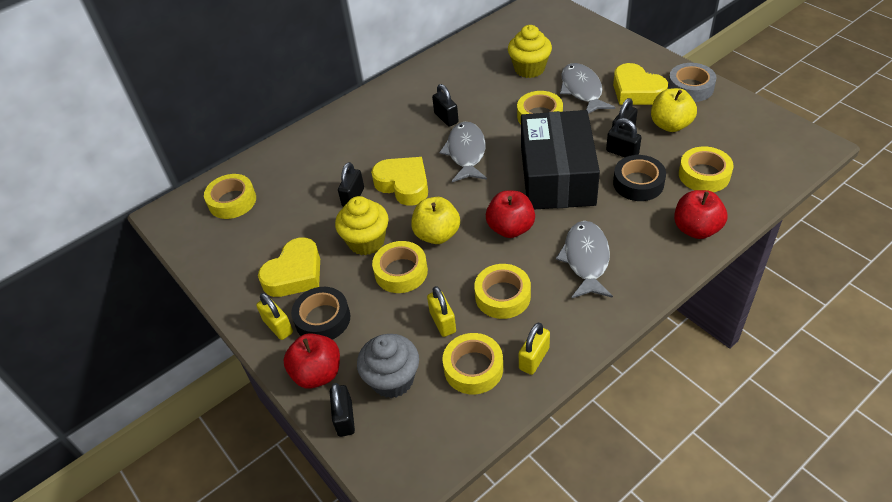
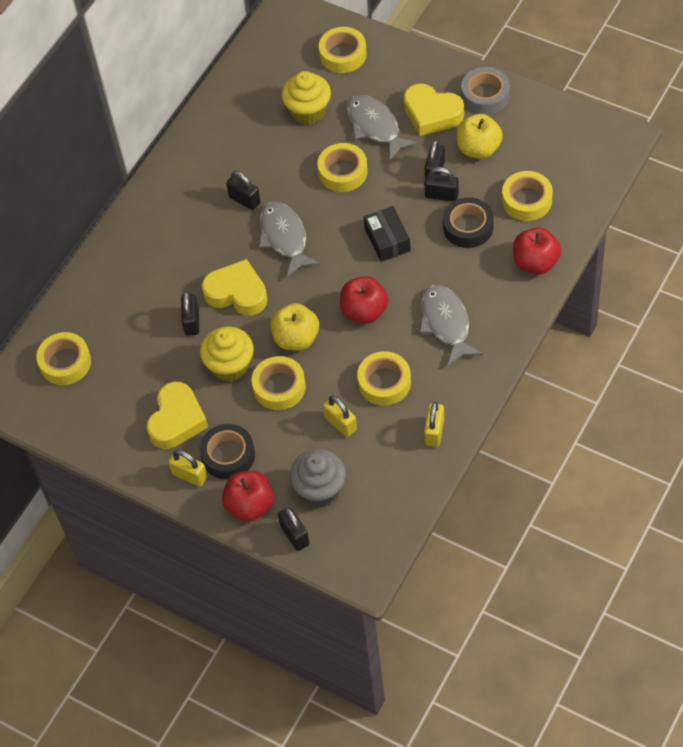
camera: 20 degrees left, 10 degrees up
yellow tape [442,333,503,394] -> yellow tape moved to [319,27,367,73]
black box [521,110,600,210] -> black box [364,206,411,262], size x0.47

